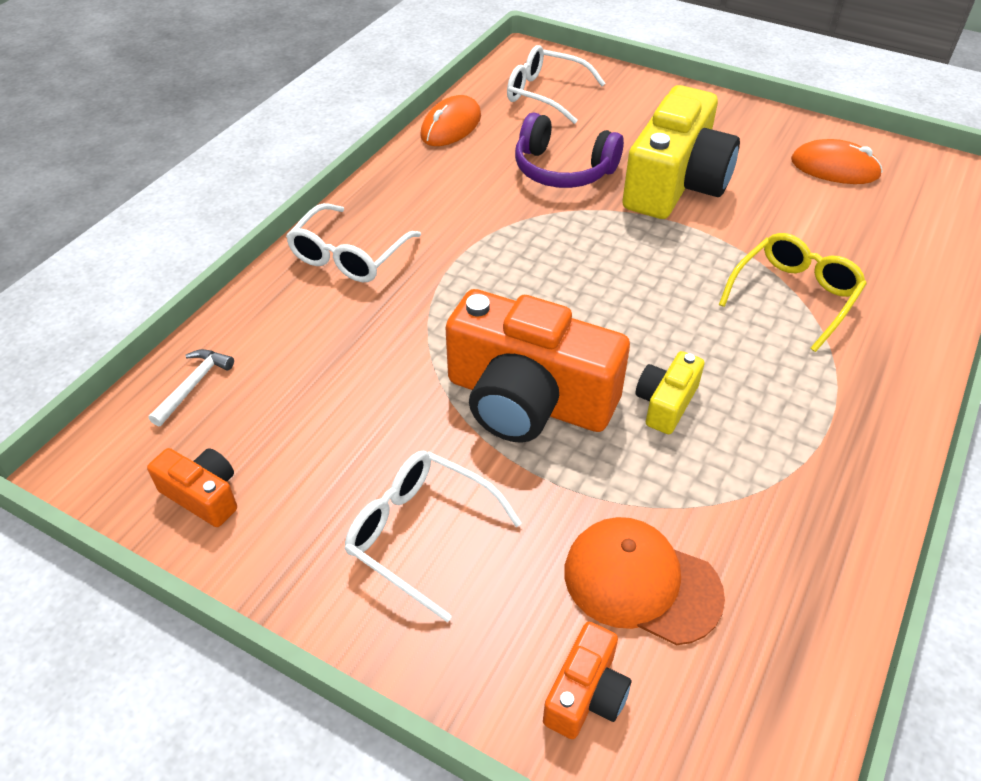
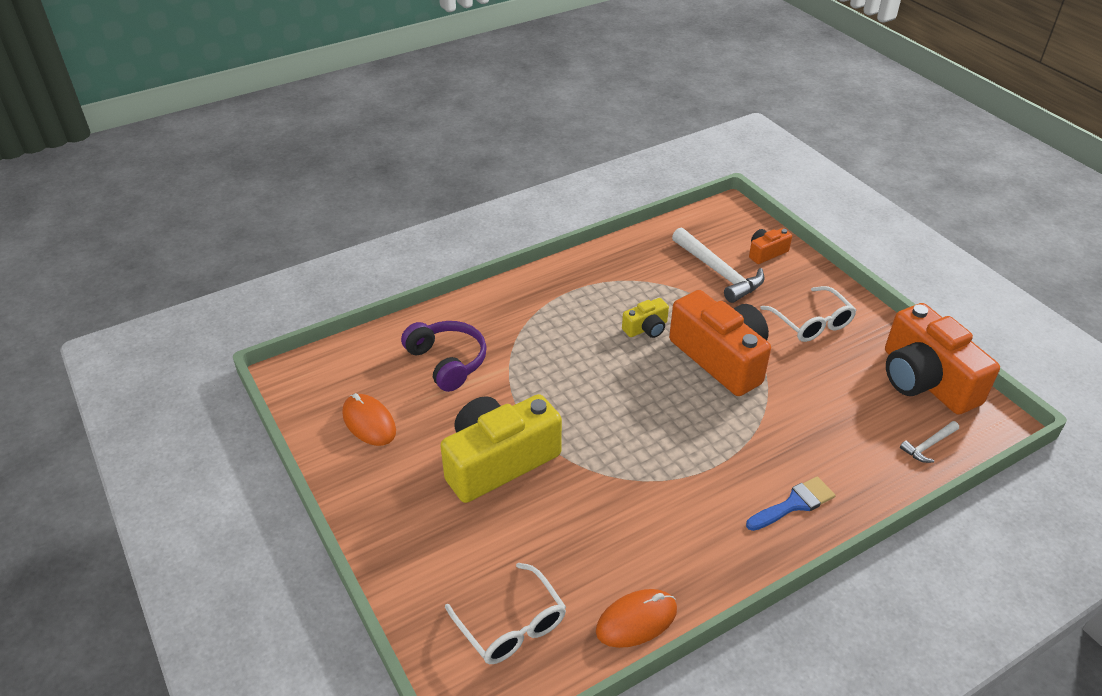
camera: 150 degrees left, 5 degrees down
orange camera [147,448,237,527] -> orange camera [885,303,1000,415], size x2.19
white glasses [286,203,421,282] -> blue brush [746,476,836,531]
purple headphones [515,113,624,188] -> purple headphones moved to [401,321,487,392]
orange cap [564,517,725,645] -> white hammer [672,228,765,303]
yellow glasses [719,233,867,352] -> none

